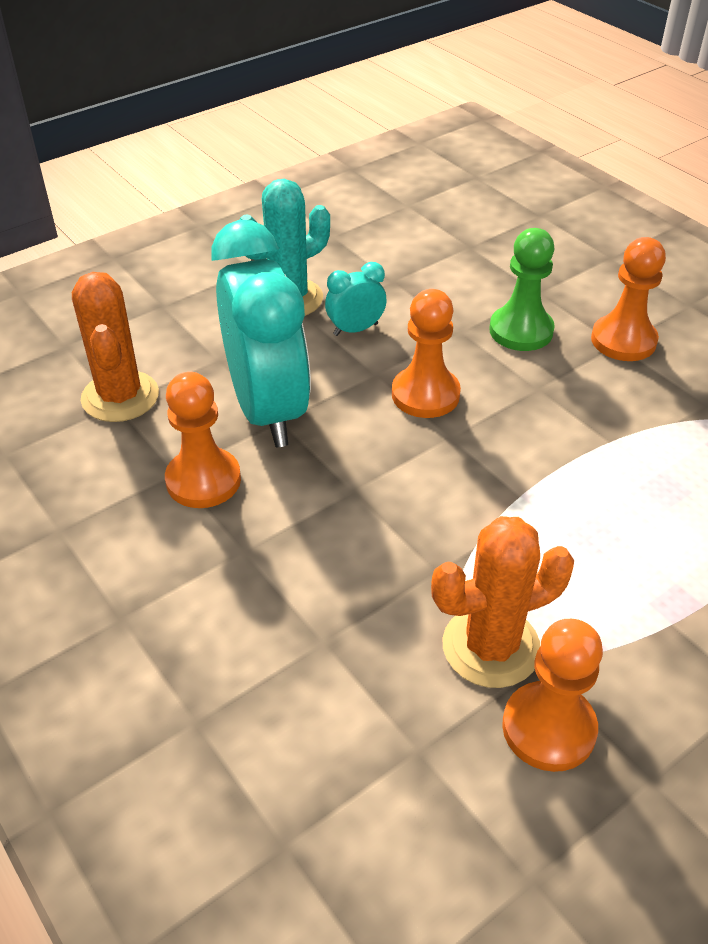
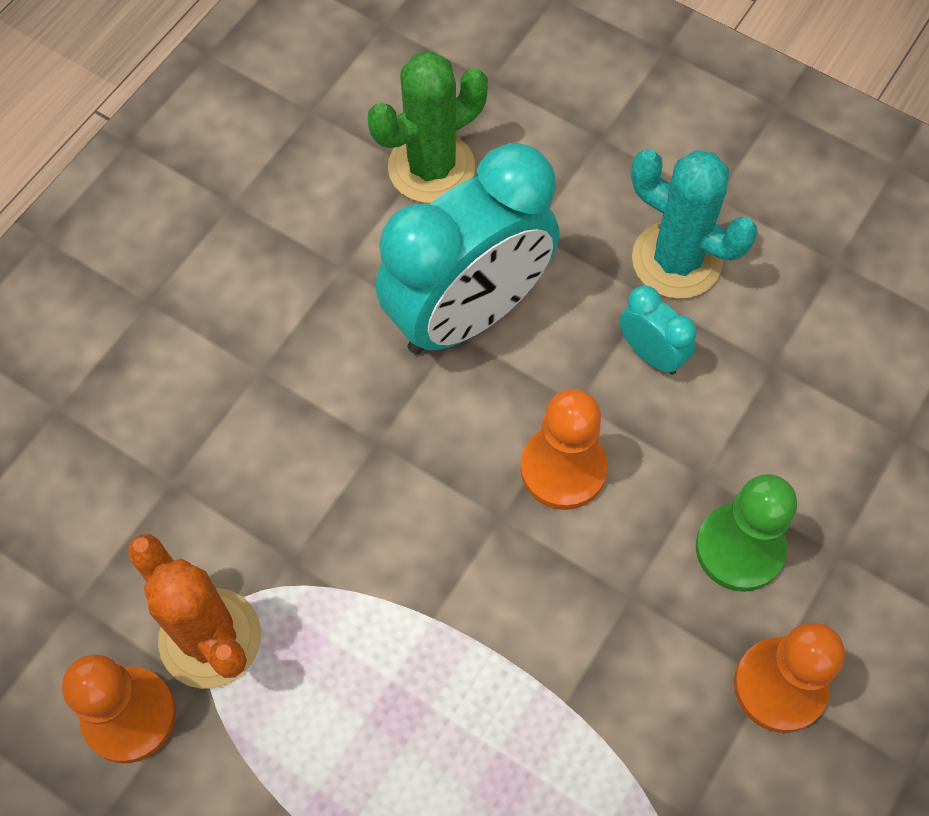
camera: 70 degrees right, 20 degrees up
orange cactus [72,272,159,422] -> green cactus [368,51,488,203]
orange pawn [165,372,241,508] -> none

